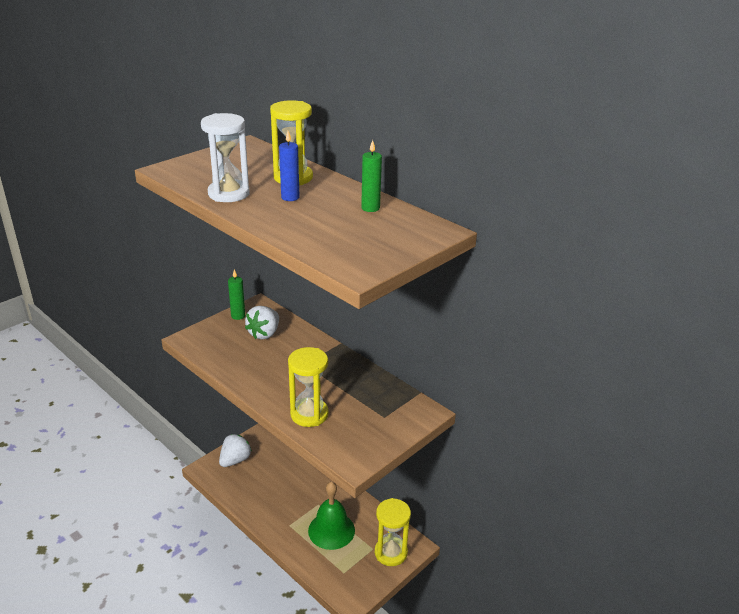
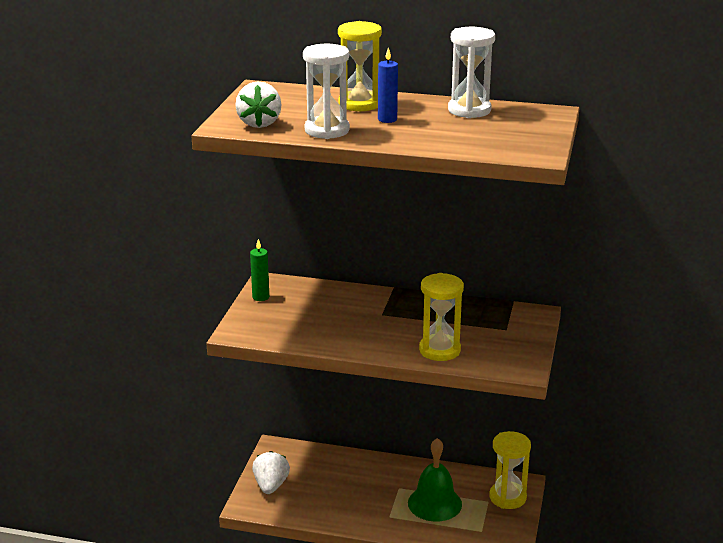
camera: 30 degrees left, 5 degrees down
white strawberry [245,306,279,339] -> white strawberry moved to [235,82,282,128]
green candle [361,140,382,212] -> white hourglass [448,27,495,118]

